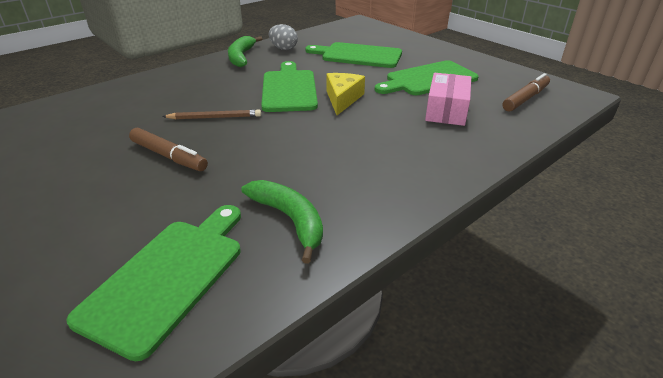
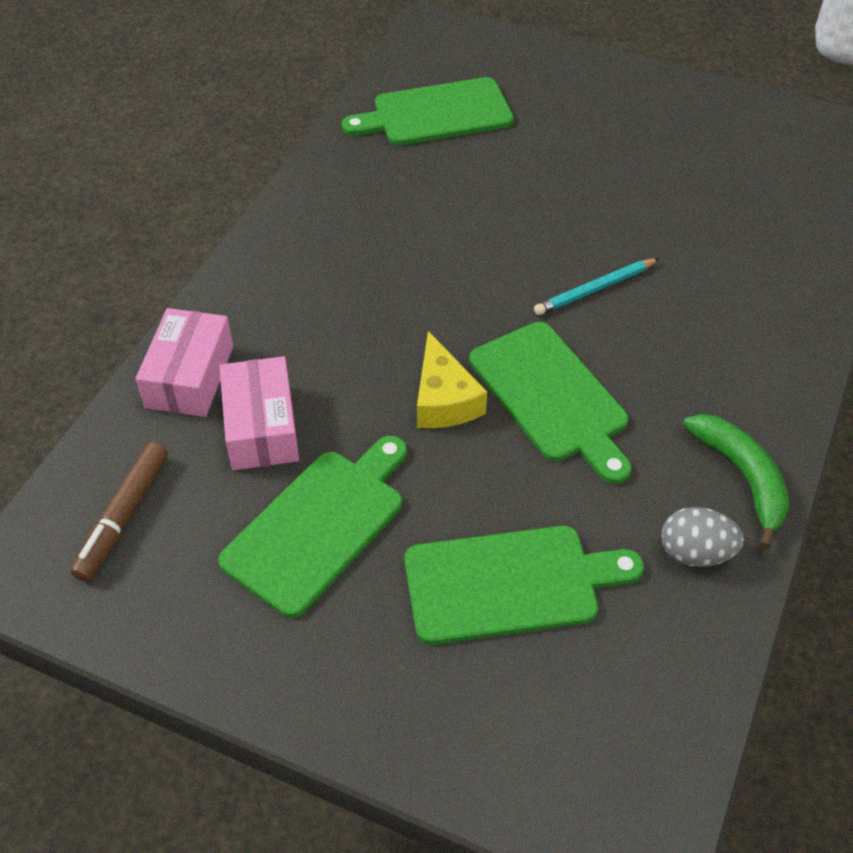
camera: 155 degrees right, 15 degrees up
green cutting board [66,205,241,361] -> green cutting board turned 75 degrees clockwise [342,77,514,146]
brown marker [129,128,208,171] -> none
brown pencil [162,109,261,120] -> turquoise pencil [534,258,659,315]
green banana [241,180,323,264] -> none
none -> pink box [136,308,233,417]

